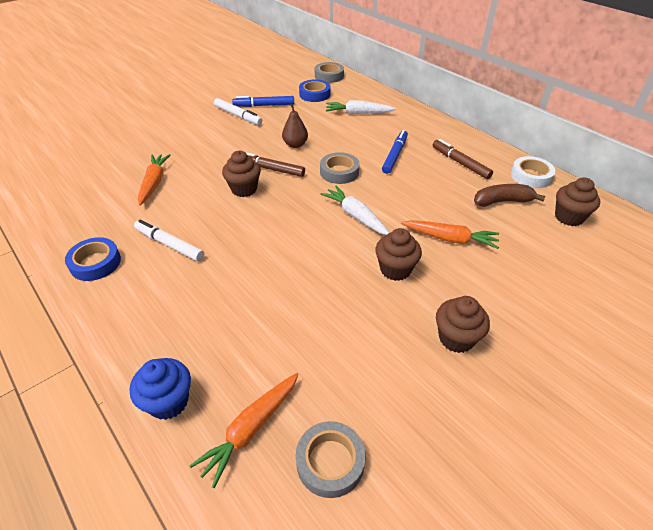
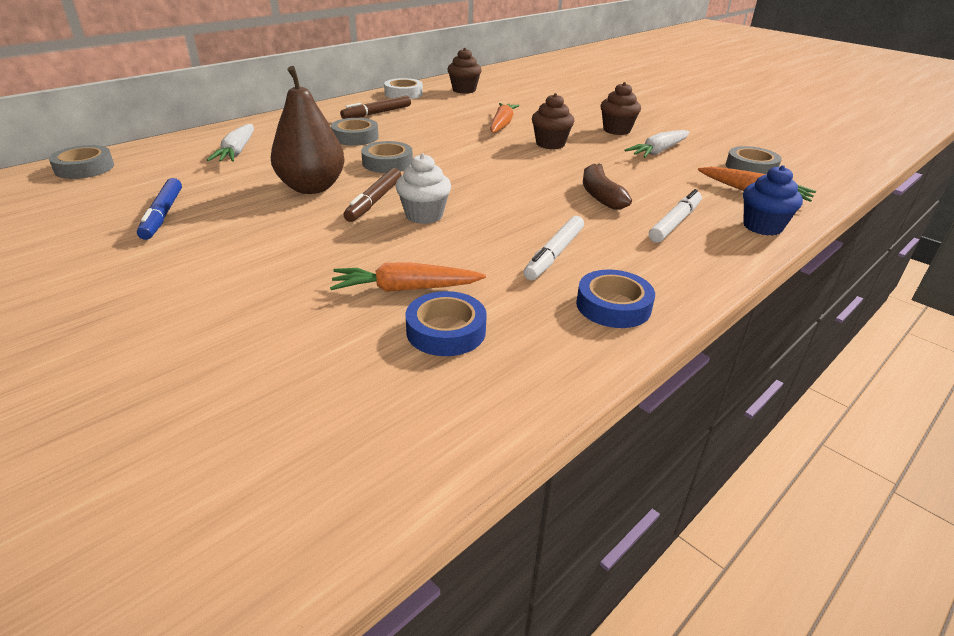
camera: 95 degrees left, 10 degrees down
white marker [214,98,262,125] -> white marker moved to [649,189,702,243]
brown cupcake [222,151,261,197] -> white cupcake [396,153,451,224]
brown pear [282,104,308,148] -> brown pear [271,66,345,194], size x1.79
blue tape [299,79,331,102] -> blue tape moved to [405,291,487,356]
white carrot [321,186,390,235] -> white carrot moved to [624,130,689,158]
blue marker [382,130,408,174] -> grey tape [331,118,379,146]
brown banana [474,184,546,207] -> brown banana moved to [583,163,632,210]

